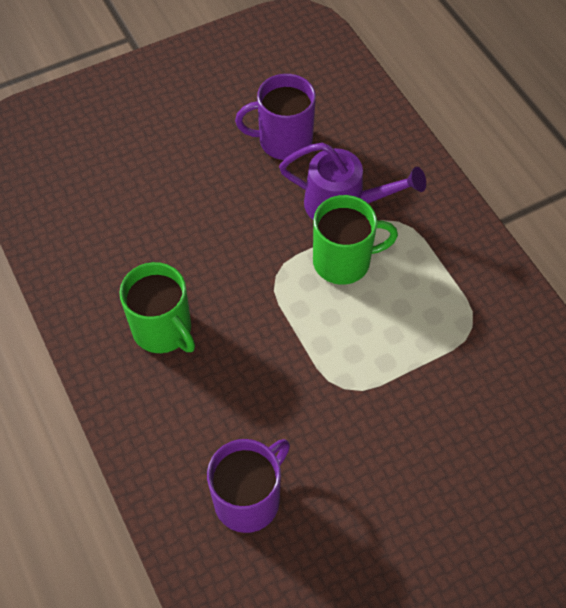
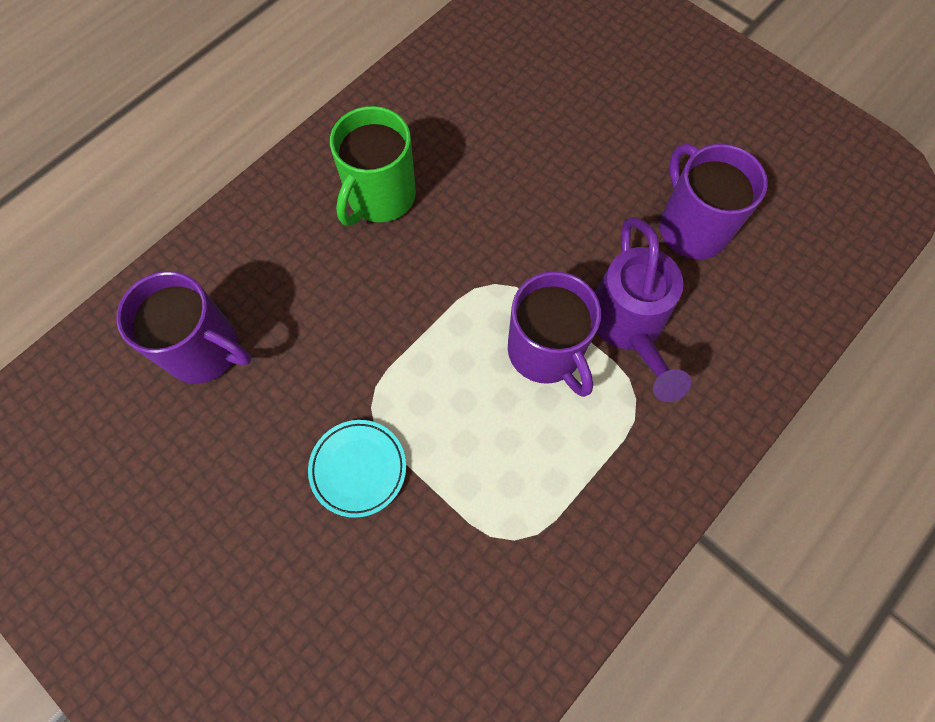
camera: 70 degrees right, 10 degrees up
green mug [313,195,398,285] -> purple mug [508,271,601,397]
none -> turquoise plate [308,420,406,518]

